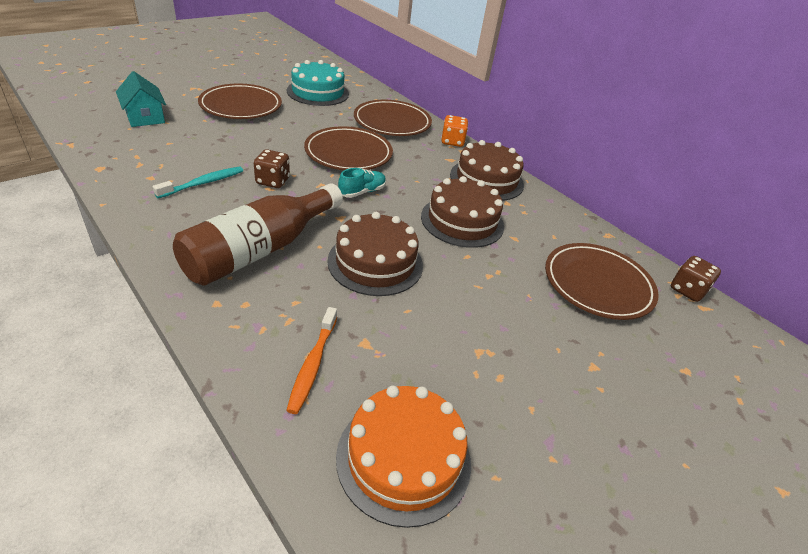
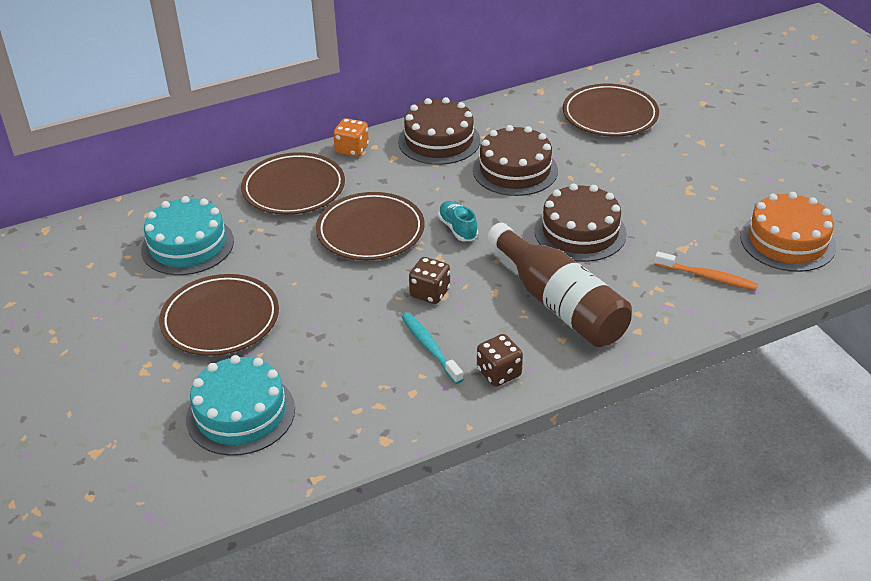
camera: 70 degrees left, 0 degrees up
turquoise house [116,71,166,127] -> turquoise cake [186,355,295,456]
brown dice [671,256,721,302] -> brown dice moved to [477,334,523,387]

